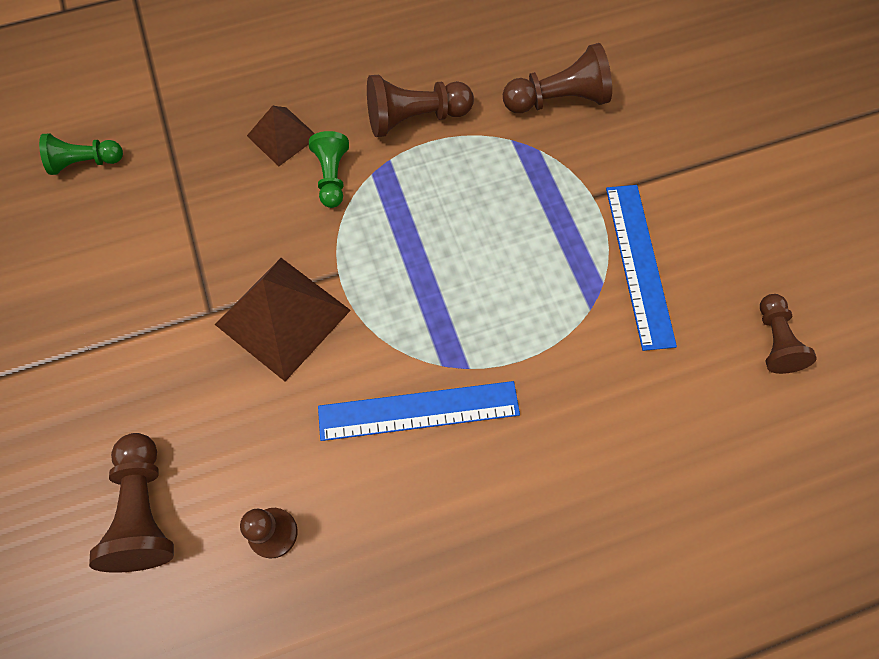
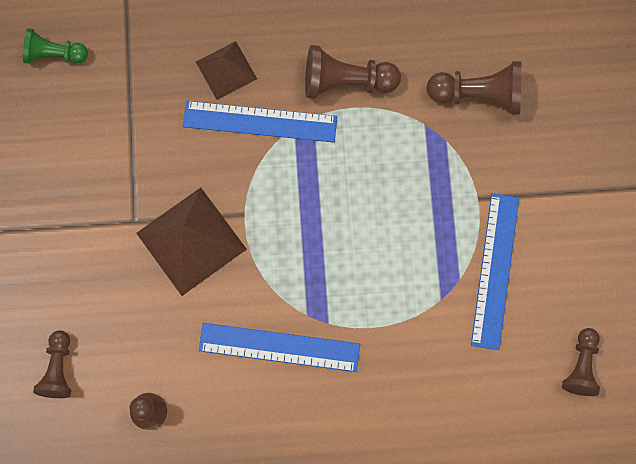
camera: 15 degrees right, 10 degrees up
brown pawn [89,433,174,573] -> brown pawn [33,330,71,398], size x0.67
green pawn [309,131,349,208] -> blue ruler [183,101,337,142]

